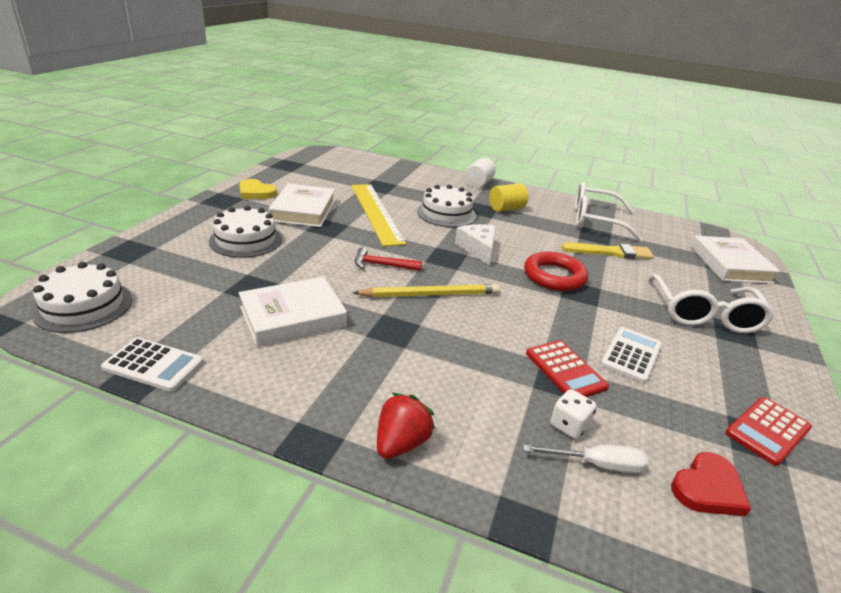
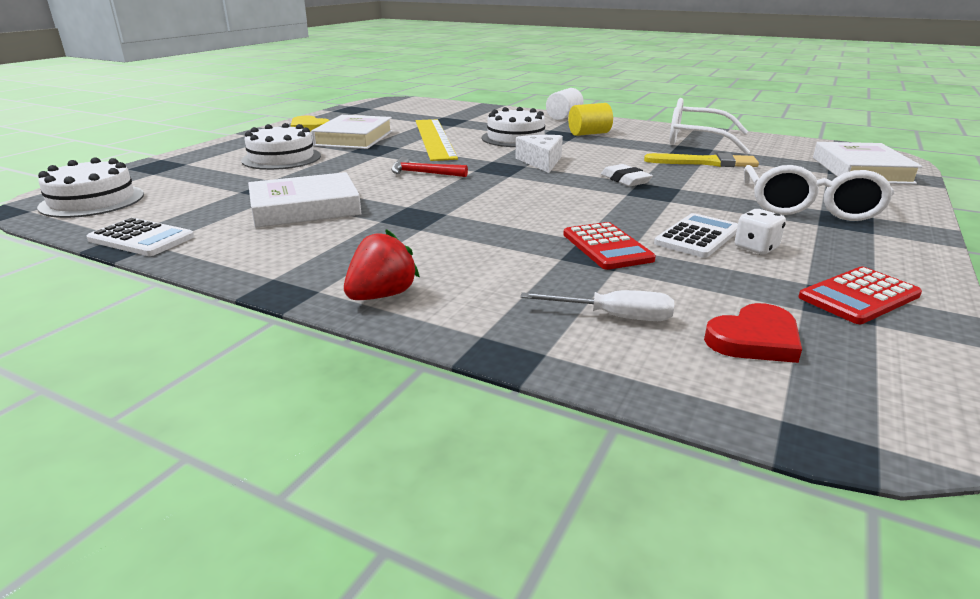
camera: 10 degrees right, 5 degrees down
yellow pencil [353,284,500,297] -> none
red ring [524,252,588,291] -> white eraser [601,164,653,186]
white dice [550,389,597,439] -> white dice moved to [735,209,786,254]

